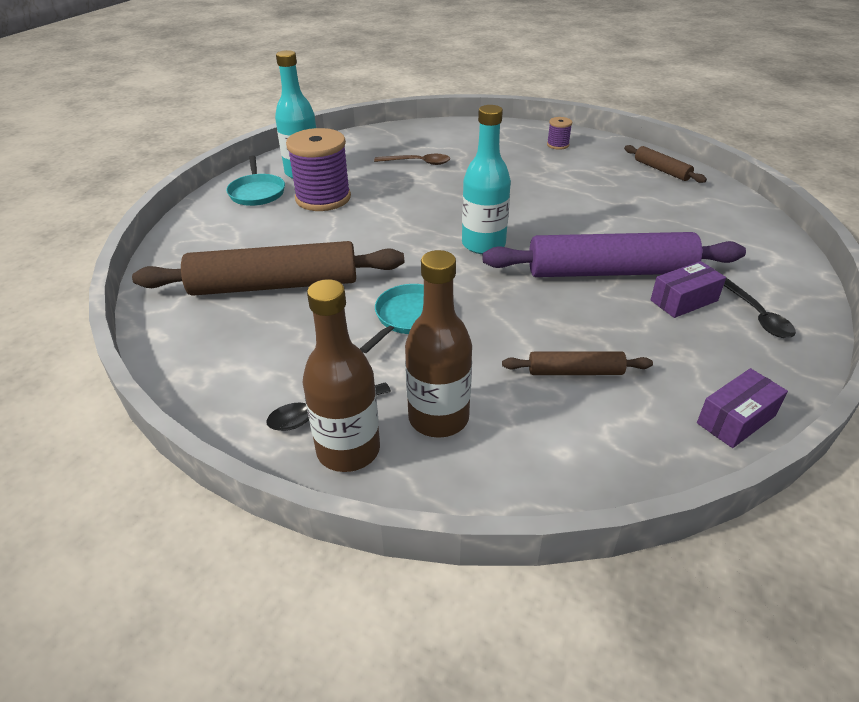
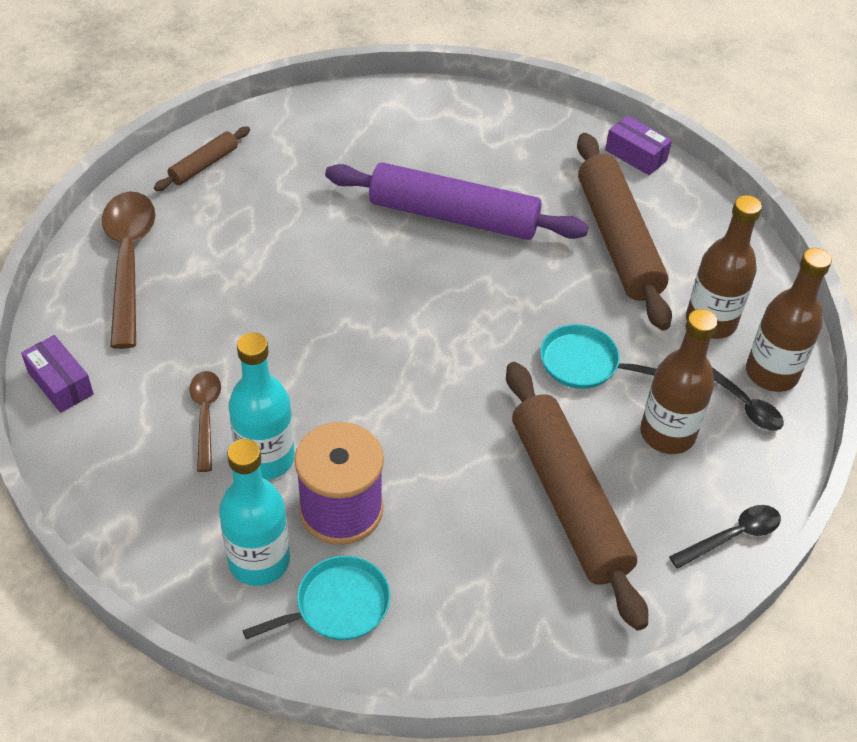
camera: 105 degrees left, 10 degrees up
turquoise bottle [462,105,511,254] -> turquoise bottle moved to [229,332,295,480]
purple rolling pin [483,232,746,277] -> purple rolling pin turned 60 degrees counterclockwise [325,163,589,240]
brown rolling pin [502,351,653,375] -> brown rolling pin [577,133,672,331], size x2.10
purple spool [547,117,572,150] -> brown spoon [102,191,156,349]
purple box [651,261,726,318] -> purple box moved to [21,335,94,413]
black spoon [724,278,796,338] -> black spoon moved to [669,505,781,569]
none -> brown bottle [640,309,718,454]

